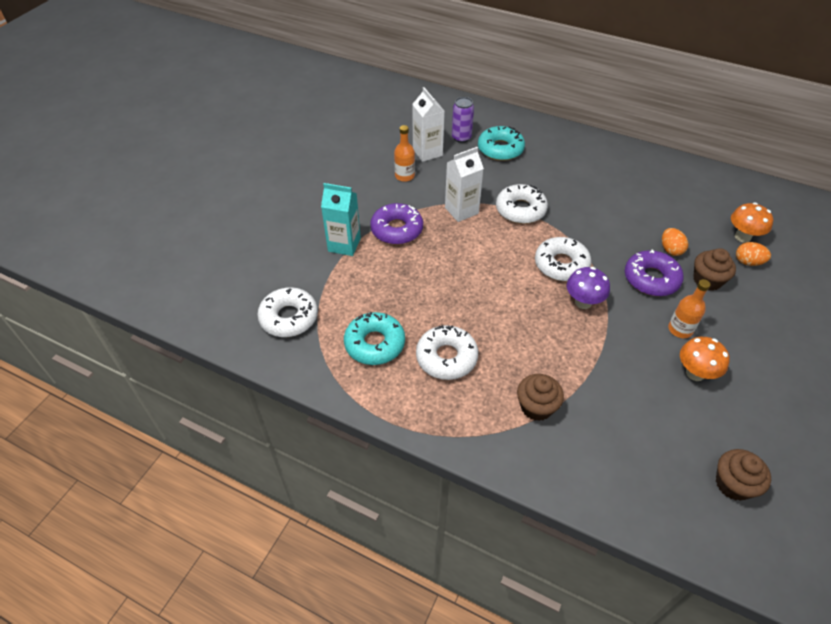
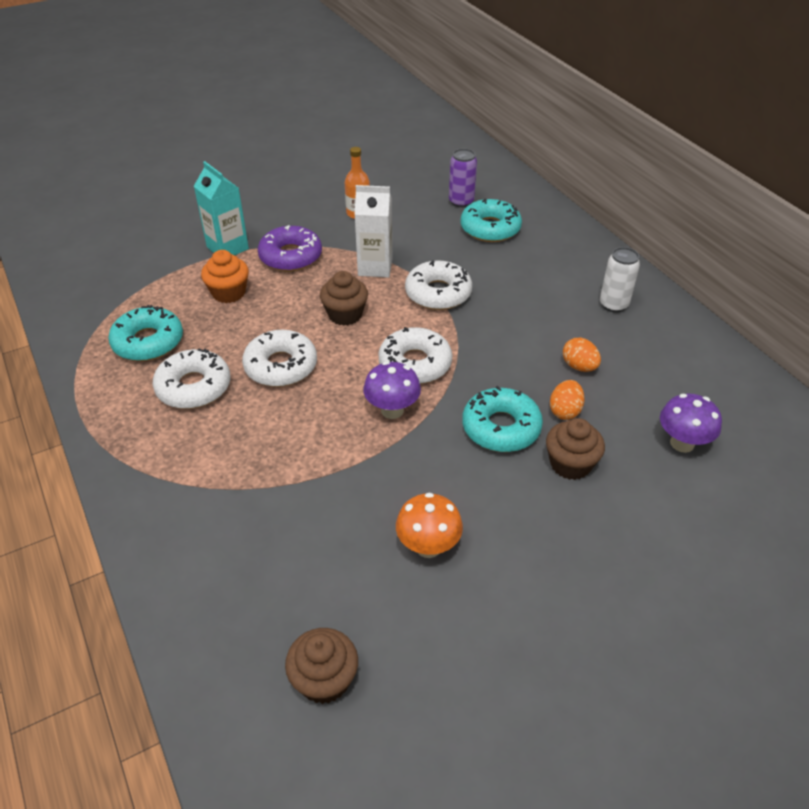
camera: 35 degrees right, 5 degrees down
white donut [257,287,318,337] -> white donut moved to [242,330,317,387]
white carton [412,87,445,162] -> none
brown cupcake [517,374,564,421] -> brown cupcake moved to [320,271,368,326]
purple donut [625,250,684,296] -> turquoise donut [462,386,543,452]
orange bottle [668,279,710,338] -> none
orange mushroom [731,202,773,243] -> purple mushroom [660,393,722,453]
orange egg [736,242,771,266] -> orange egg moved to [563,338,601,372]
none -> orange cupcake [201,250,249,303]
none -> white can [600,247,640,313]

